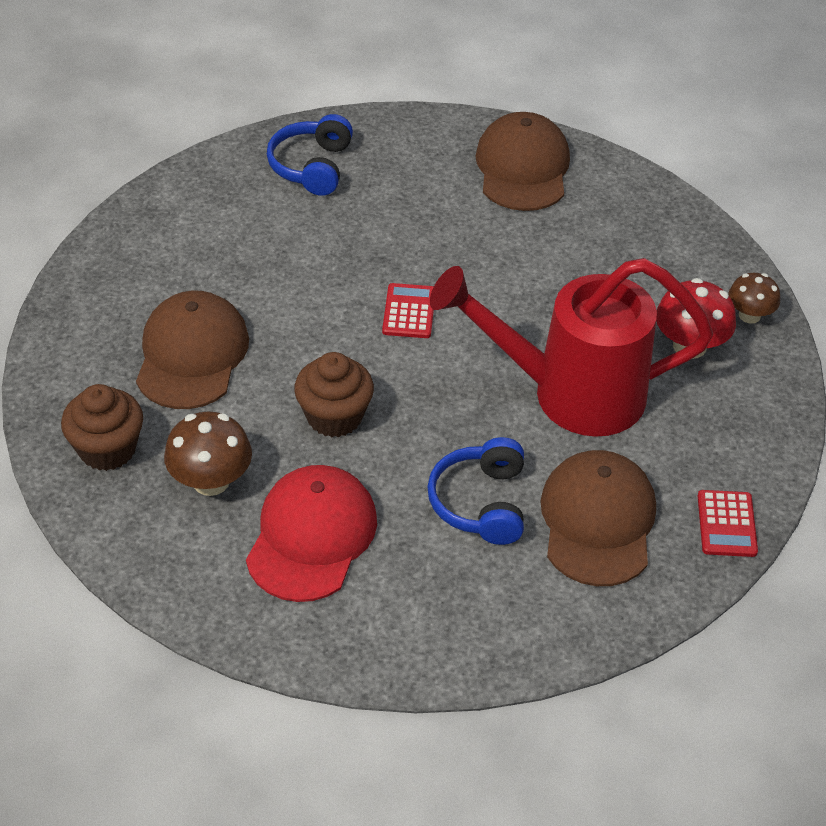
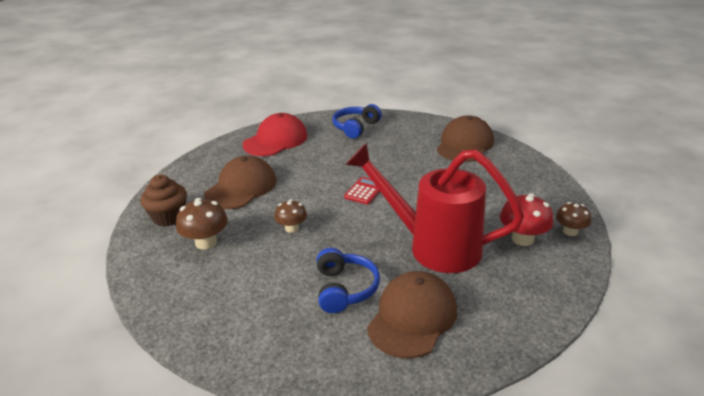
camera: 25 degrees right, 15 degrees down
red cap [246,465,377,602] -> red cap moved to [243,113,307,156]
brown cupcake [294,352,374,437] -> brown mushroom [274,199,307,233]
blue headphones [427,437,524,545] -> blue headphones turned 150 degrees clockwise [317,248,380,313]
red calculator [698,490,758,557] -> none

